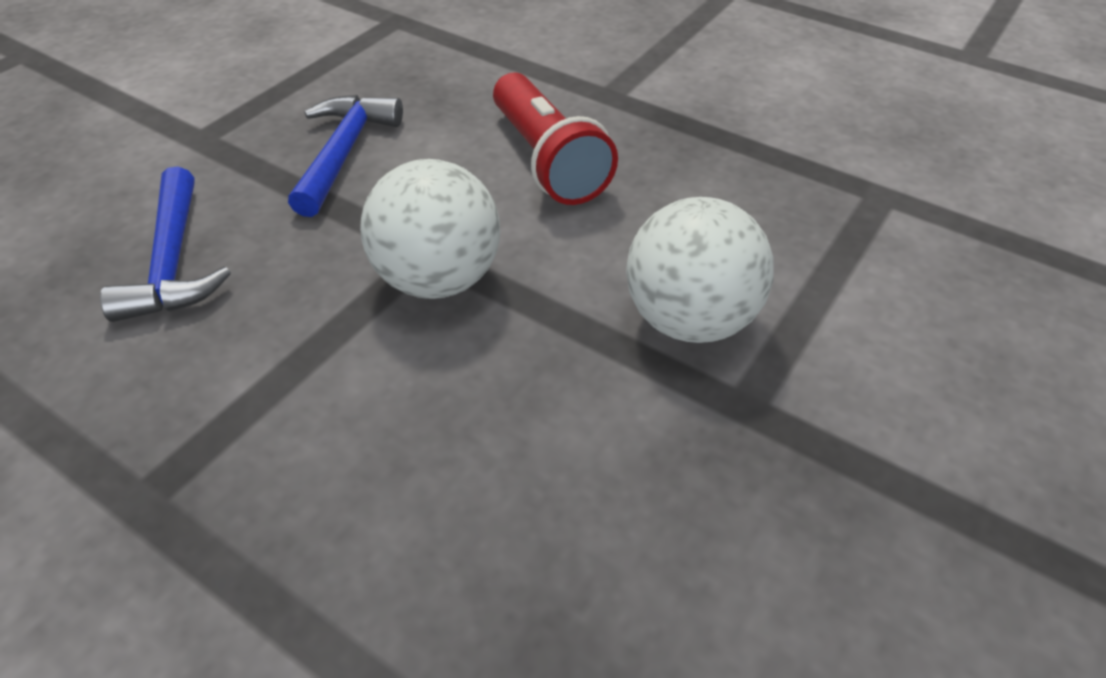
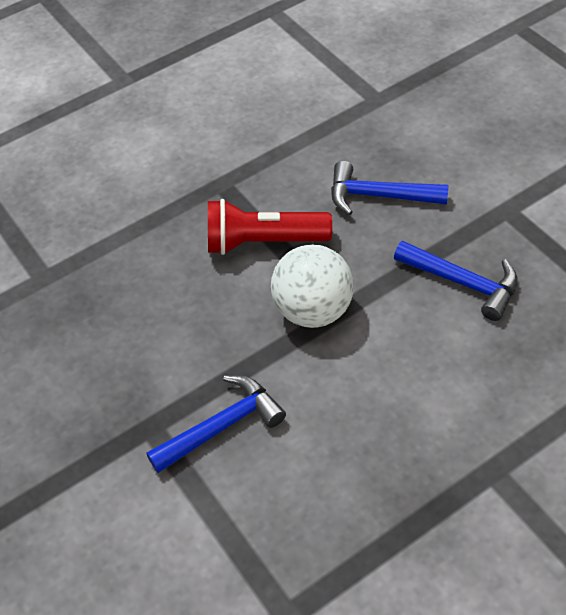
camera: 115 degrees right, 5 degrees up
red flashlight [493,72,618,205] -> red flashlight moved to [208,199,332,255]
white ball [626,197,774,343] -> blue hammer [146,375,286,473]

